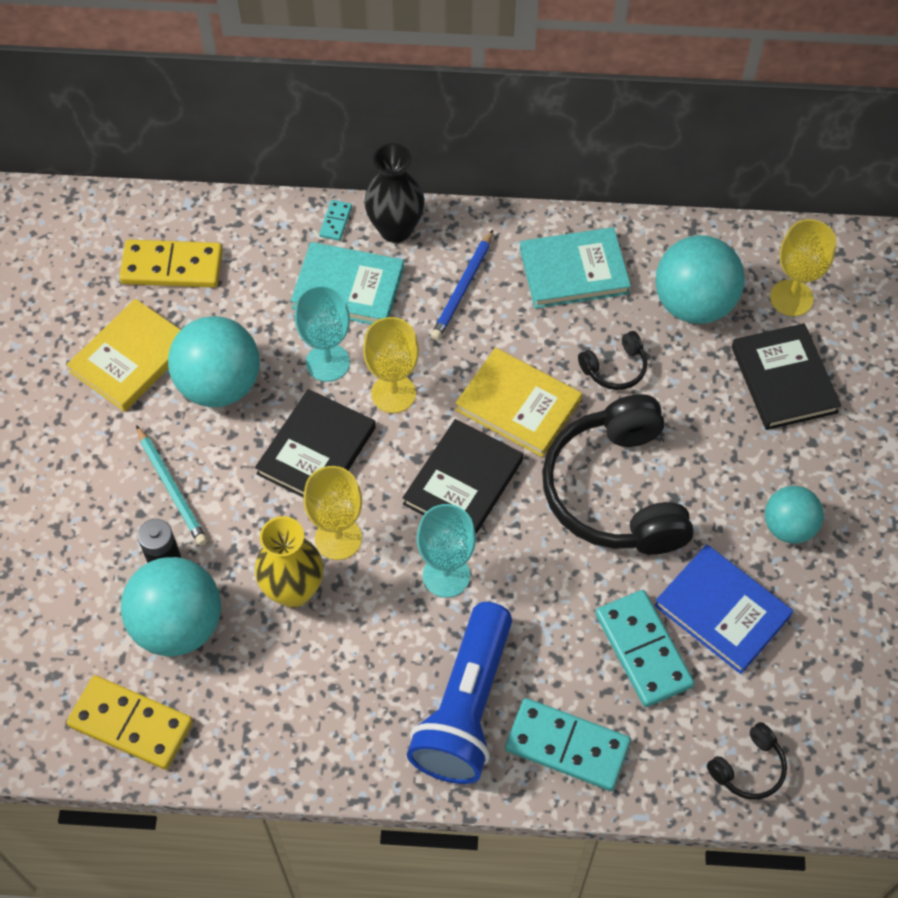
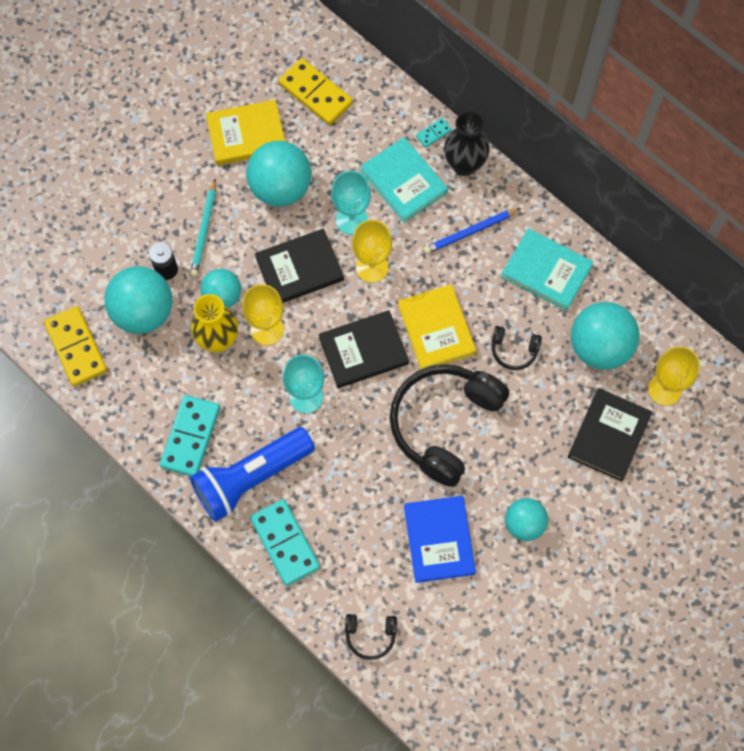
camera: 40 degrees right, 10 degrees up
turquoise domino [595,590,694,707] -> turquoise domino moved to [160,395,220,476]
none -> turquoise ball [200,269,241,308]

